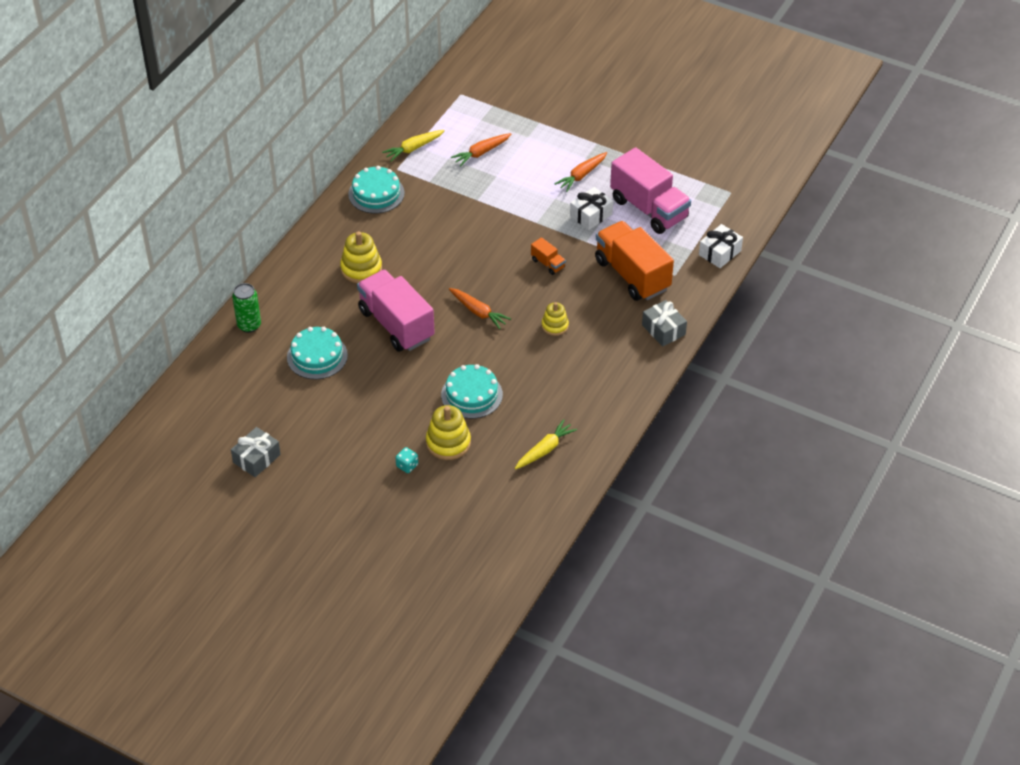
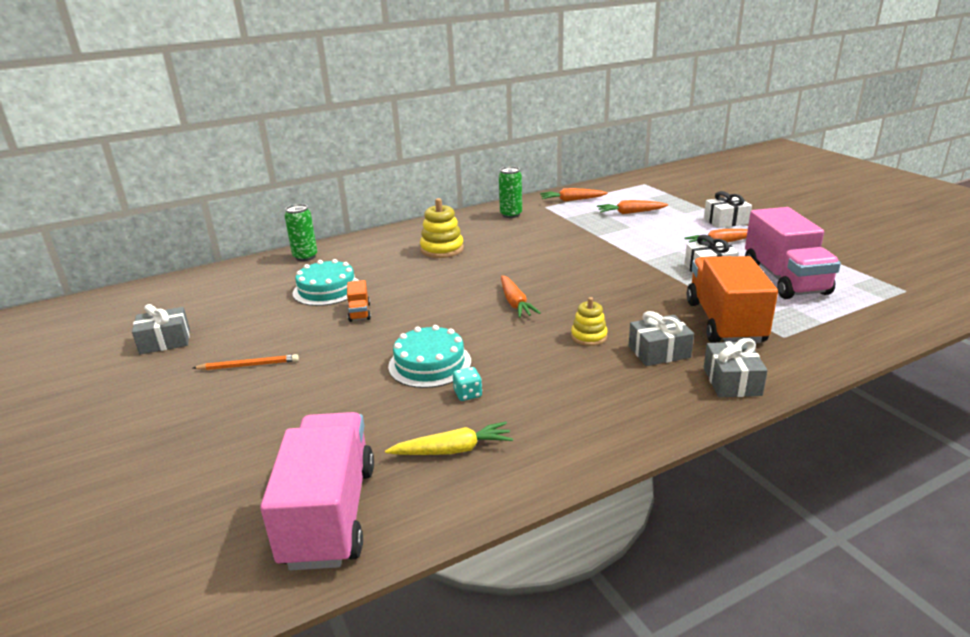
camera: 35 degrees right, 20 degrees down
turquoise cake [348,166,405,213] -> green can [499,166,522,218]
pink truck [357,270,435,352] -> pink truck moved to [260,412,374,570]
yellow carrot [382,130,445,161] -> orange carrot [540,188,608,201]
turquoise dice [396,447,418,473] -> turquoise dice moved to [453,367,482,401]
yellow stacking toy [426,405,471,460] -> none
orange truck [531,237,566,275] -> orange truck moved to [347,280,371,322]
white gift [699,224,743,268] -> white gift moved to [704,191,752,228]
none -> orange pencil [193,354,299,370]
none -> grey gift [629,311,694,366]

